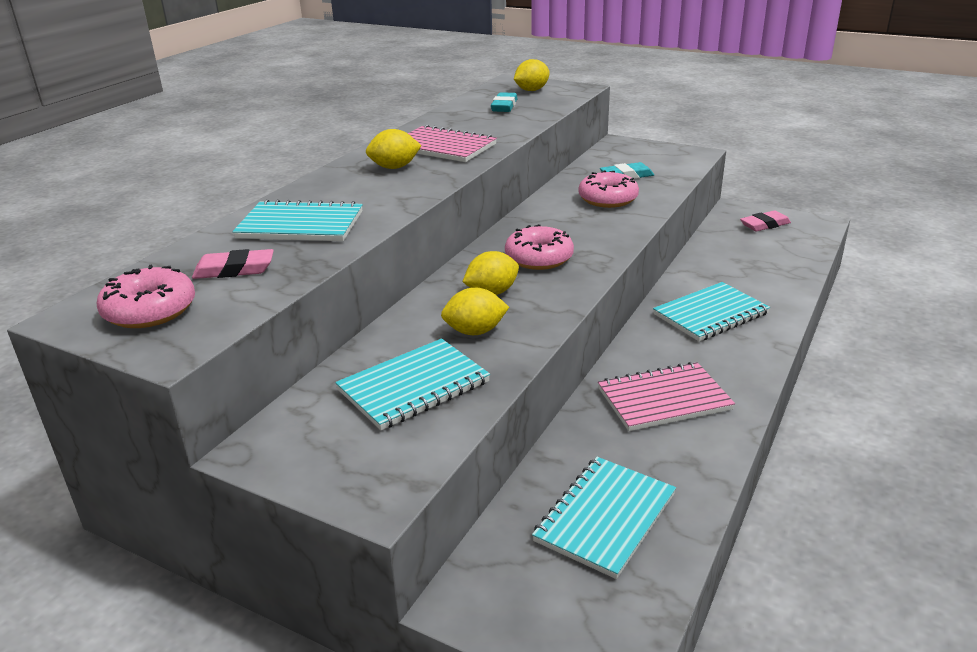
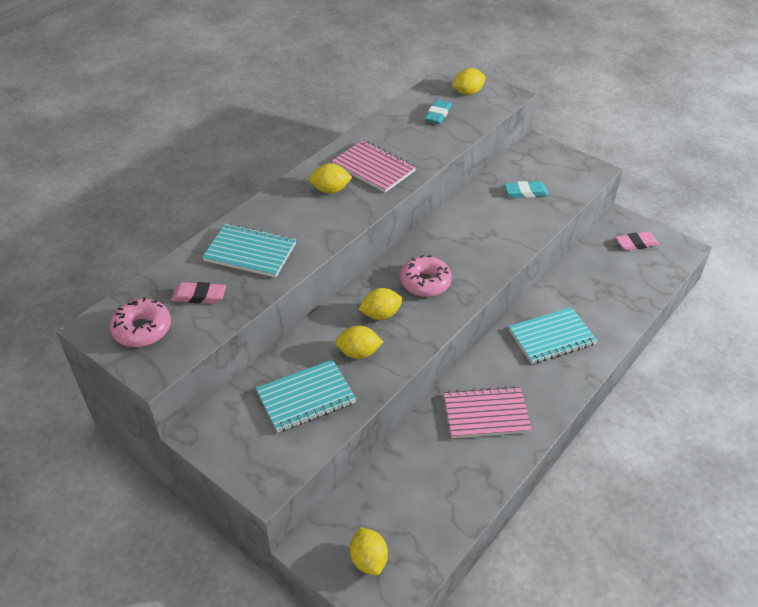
camera: 10 degrees right, 15 degrees up
turquoise notebook [532,457,676,579] -> none
pink donut [578,170,639,208] -> none
none -> yellow lemon [350,527,388,576]

